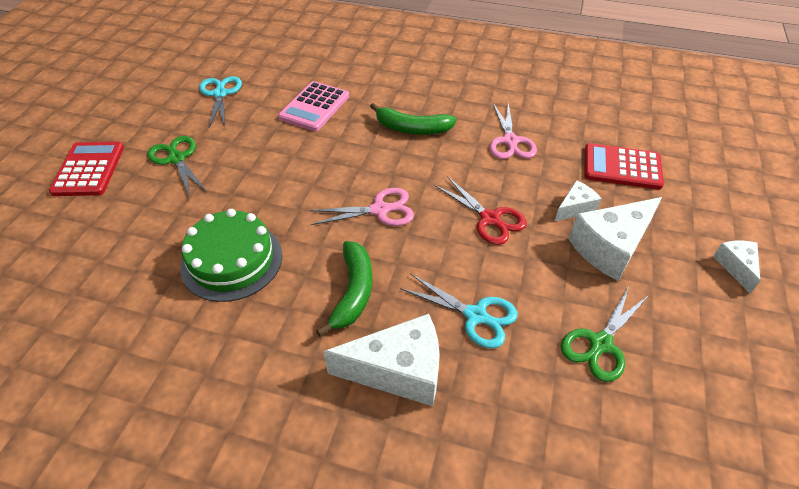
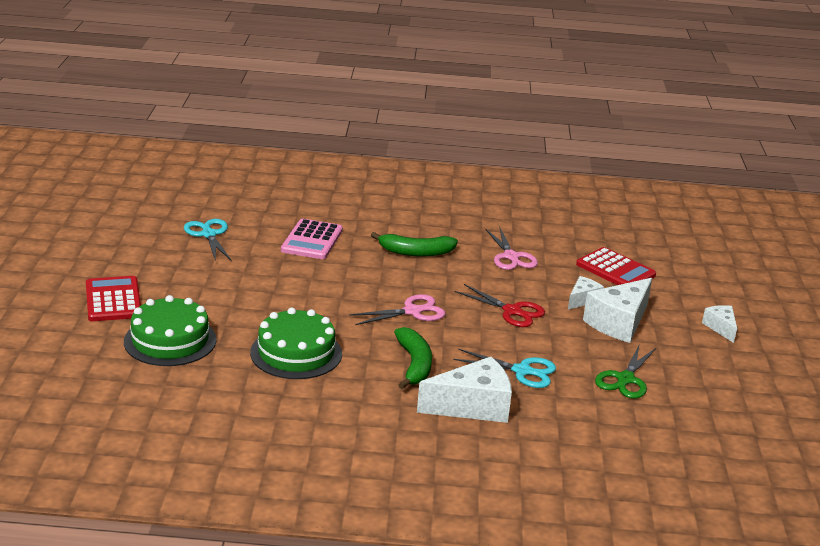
camera: 15 degrees left, 20 degrees down
green scissors [147,136,208,197] -> none
red calculator [584,143,664,190] -> red calculator turned 135 degrees counterclockwise [576,247,656,285]
none -> green cake [124,295,217,366]

